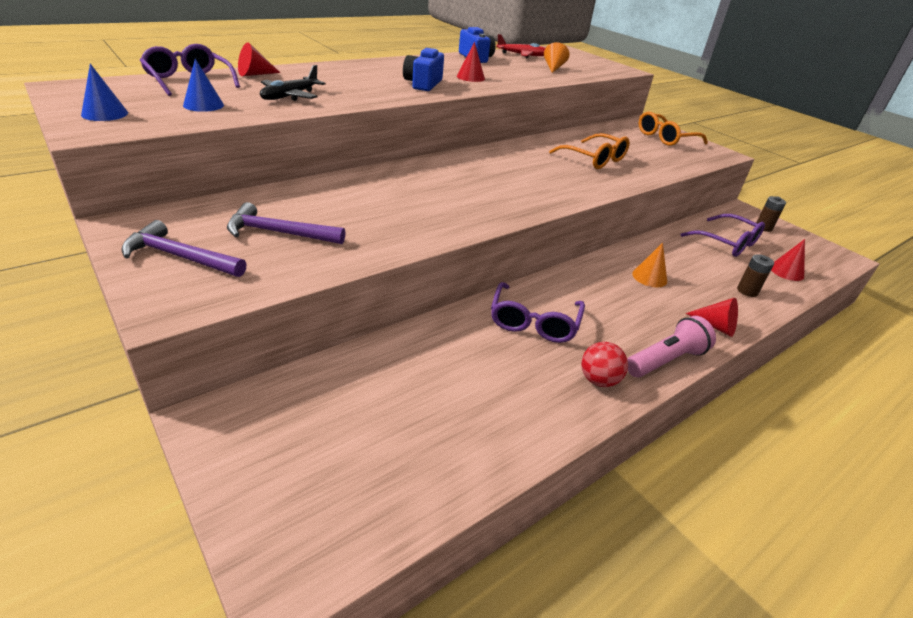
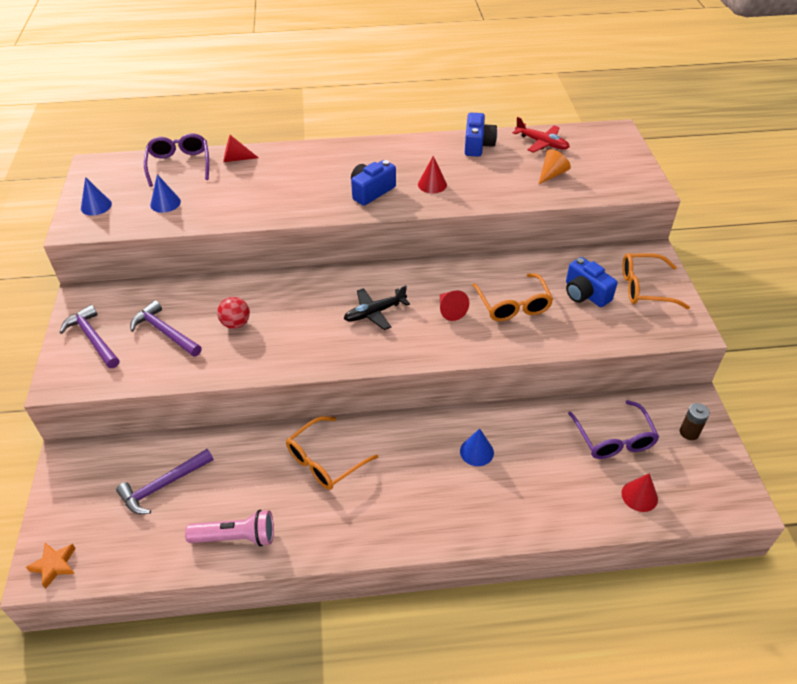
camera: 35 degrees right, 10 degrees up
black plane [260,65,326,101] -> black plane moved to [344,285,410,330]
purple glasses [491,282,585,343] -> orange glasses [286,416,378,490]
red ball [581,342,628,387] -> red ball moved to [217,297,250,329]
pink flashlight [627,316,716,377] -> pink flashlight moved to [185,510,274,547]
orange cone [632,243,667,287] -> blue cone [460,428,494,466]
red cone [686,298,738,337] -> red cone moved to [440,290,469,321]
brown battery [737,254,774,297] -> none
none -> orange star [26,543,76,589]
none -> purple hammer [116,449,214,514]
none -> blue camera [566,257,617,307]

